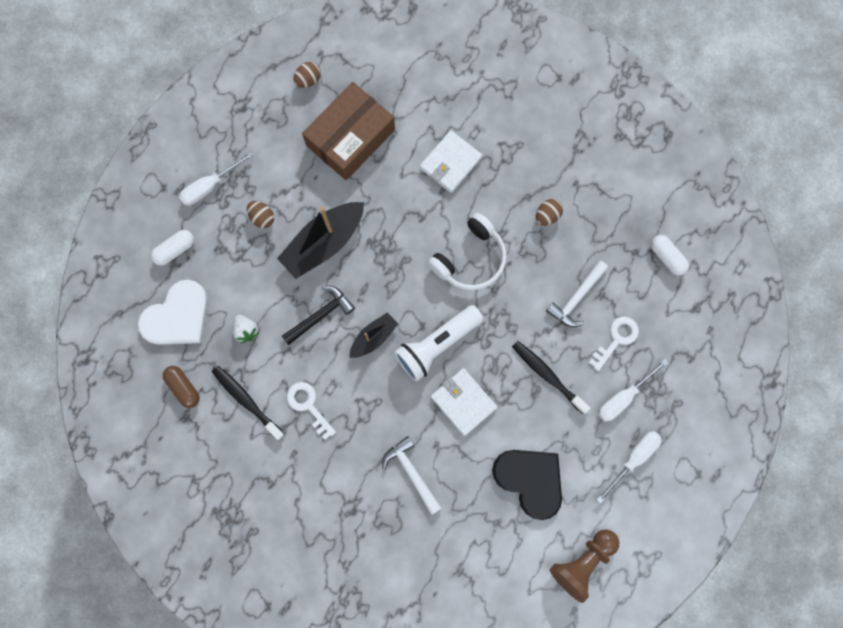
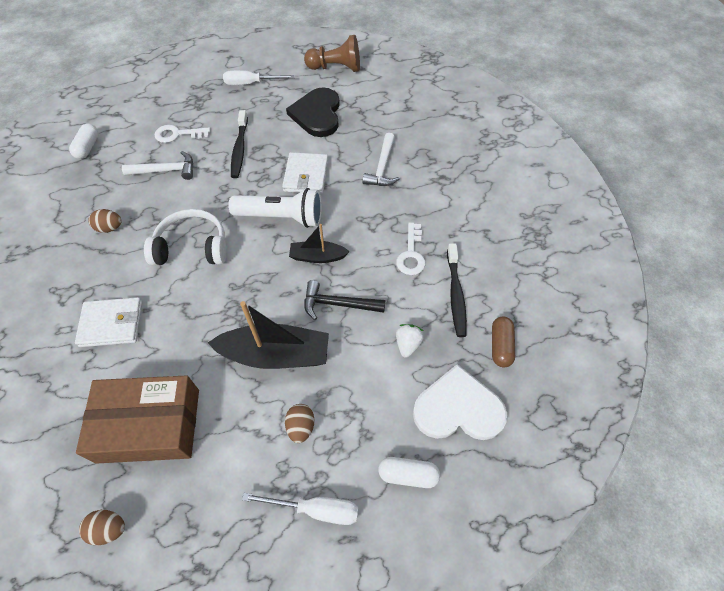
camera: 135 degrees left, 20 degrees down
white screwdriver [598,359,669,422] -> none

